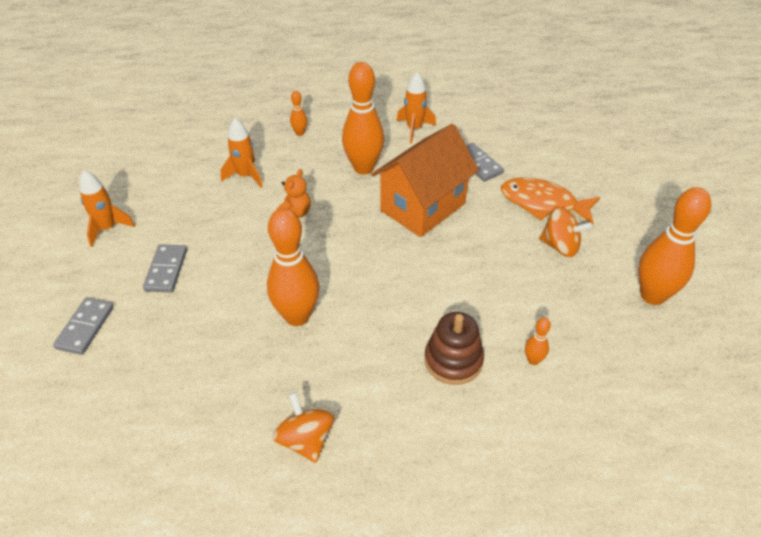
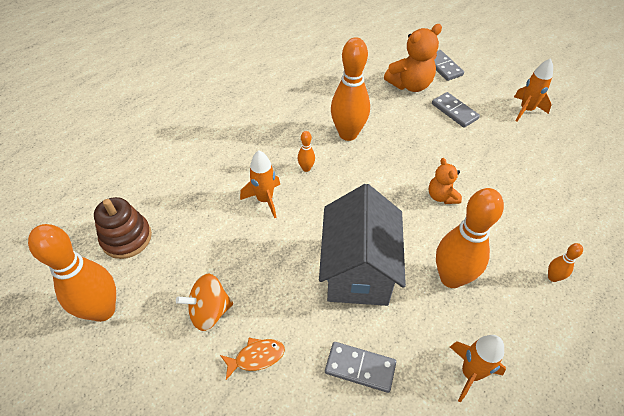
camera: 140 degrees right, 5 degrees up
orange rocket [221,118,263,188] -> orange rocket moved to [240,150,280,218]
orange spinning top [272,392,335,463] -> none
orange house [371,124,479,237] -> grey house [319,184,406,306]
brown stacking toy [425,312,484,385] -> brown stacking toy moved to [94,197,152,259]
orange fish [501,177,600,225] -> orange fish [220,338,285,380], size x0.54
orange bowling pin [525,317,551,365] -> orange bowling pin moved to [298,131,315,172]
none -> orange teddy bear [384,24,442,92]

